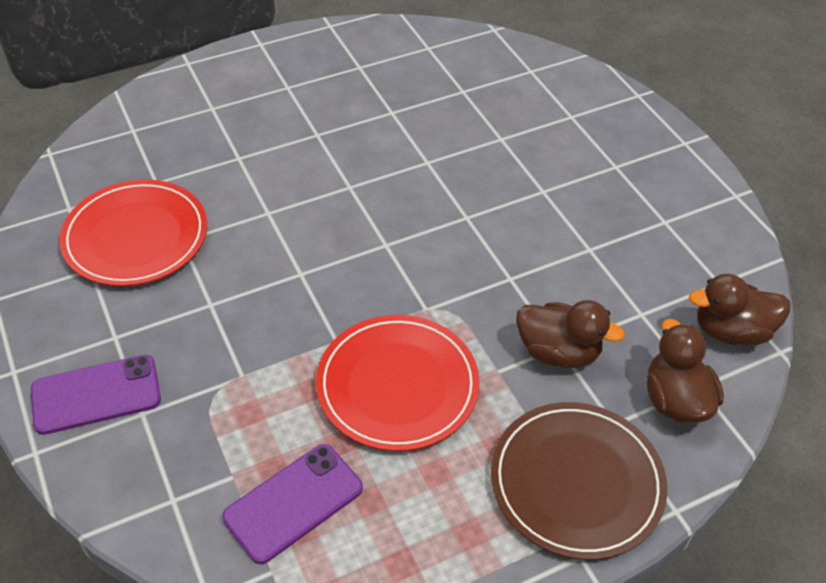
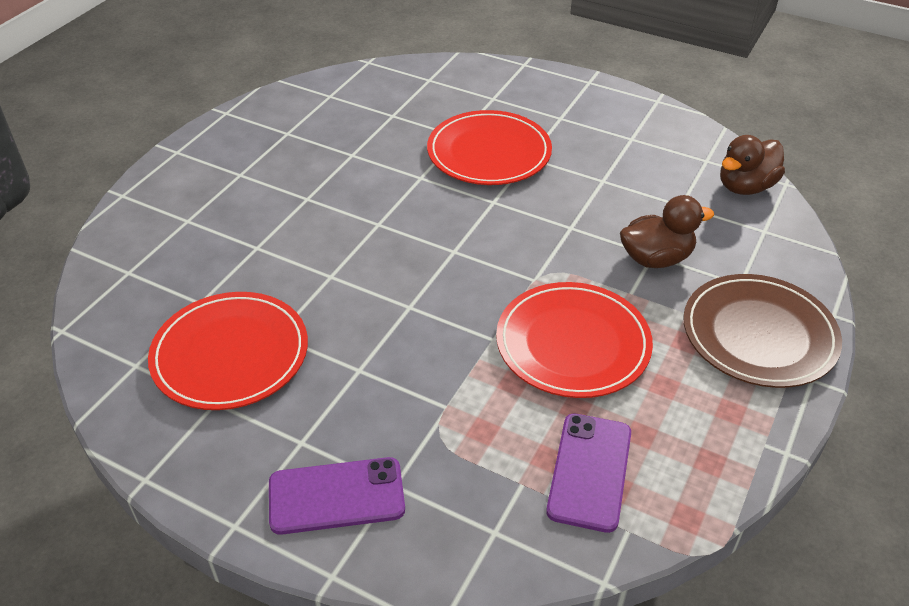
camera: 35 degrees left, 5 degrees down
purple phone [31,355,161,435] -> purple phone turned 45 degrees clockwise [269,457,405,535]
brown duck [647,319,724,424] -> none
none -> red plate [427,110,552,185]

